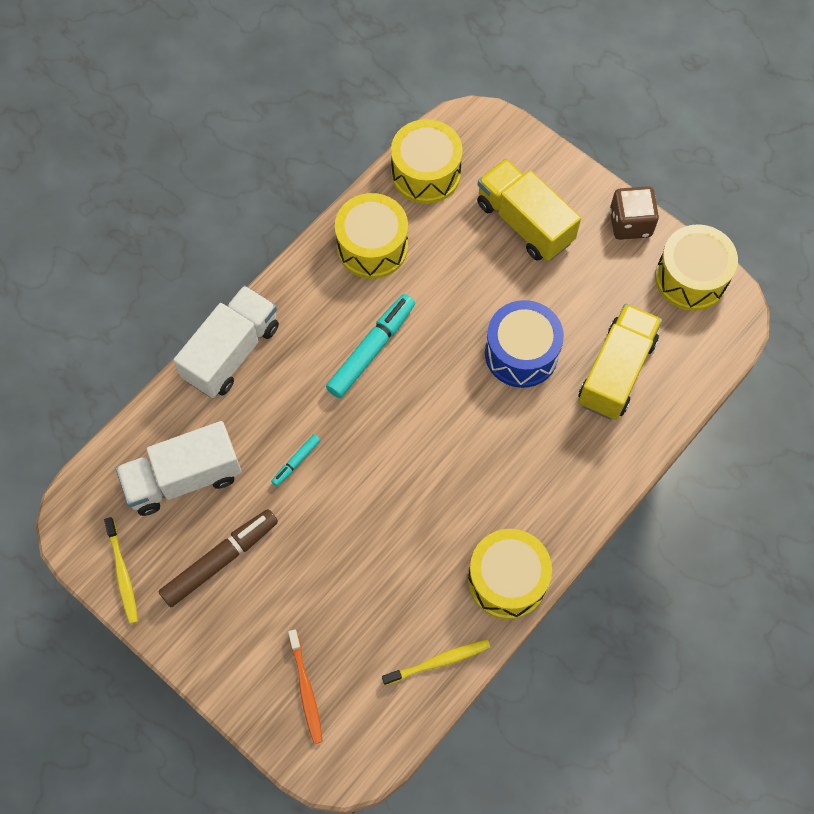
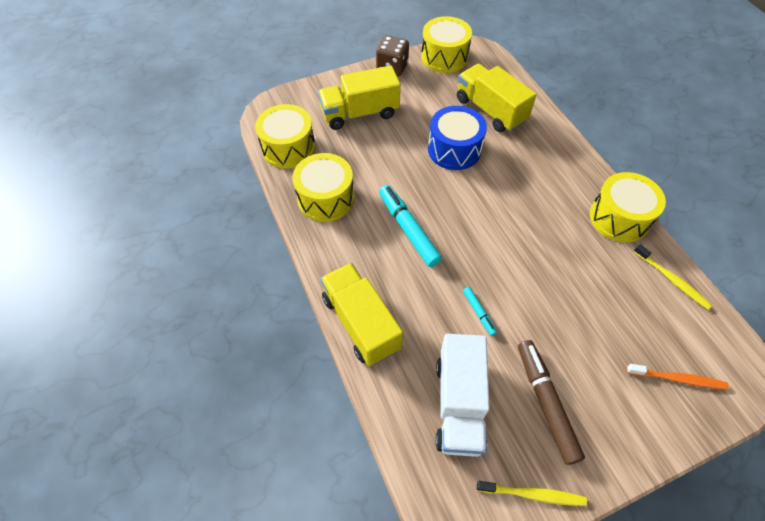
camera: 65 degrees left, 10 degrees down
white truck [174,285,279,398] -> yellow truck [320,263,403,366]
yellow toothbrush [382,639,490,685] -> yellow toothbrush turned 135 degrees clockwise [634,244,712,310]

